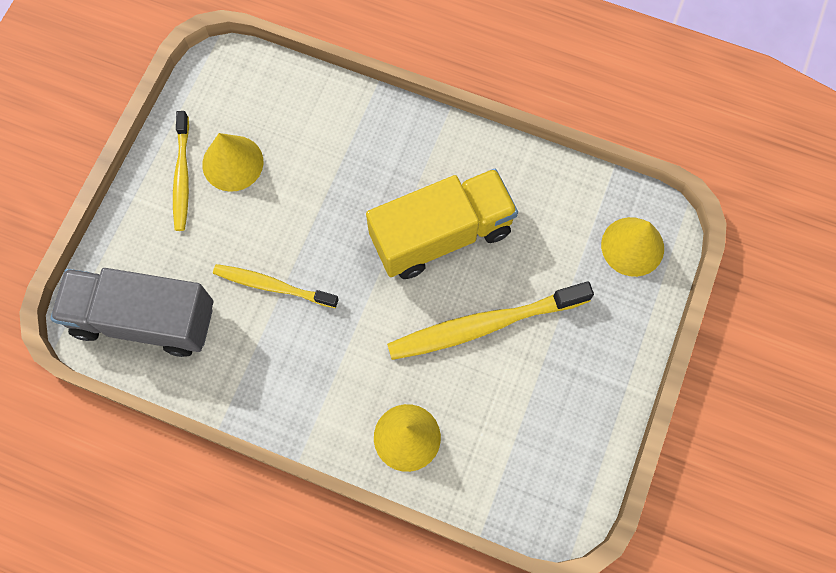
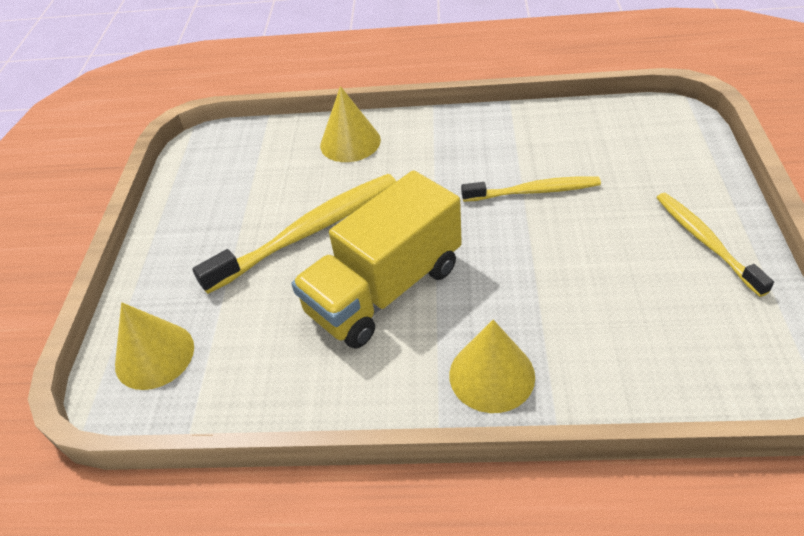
camera: 165 degrees right, 25 degrees down
grey truck [50,268,213,357] -> none
yellow cone [202,133,263,192] -> yellow cone moved to [449,320,535,413]

